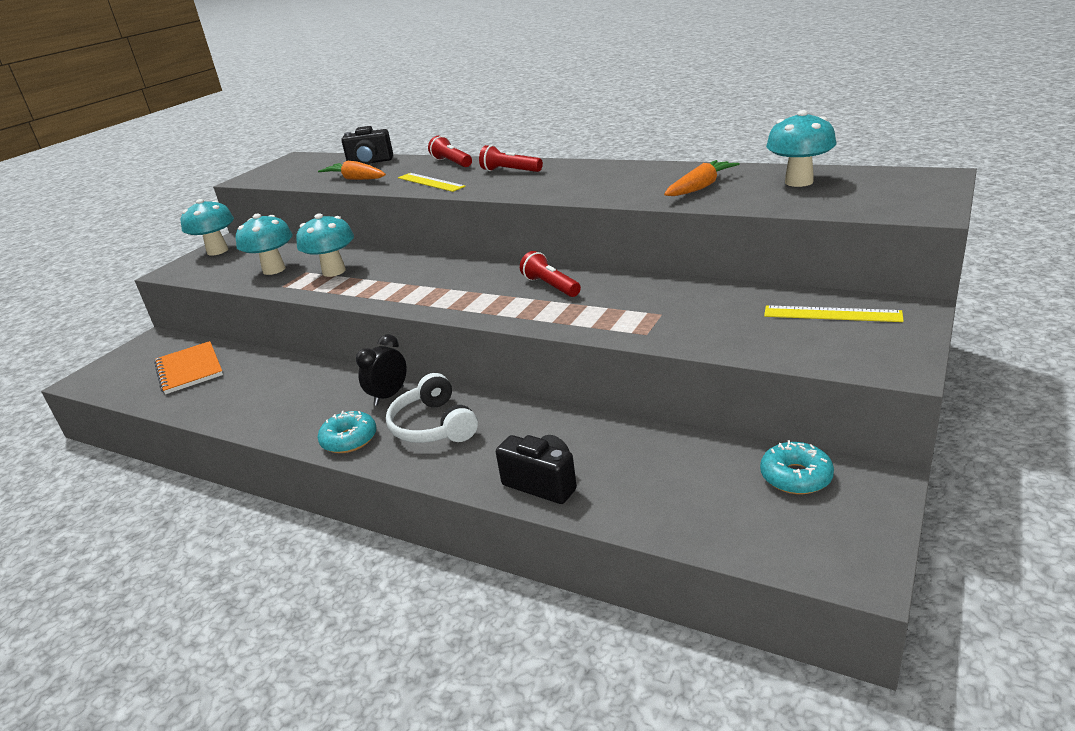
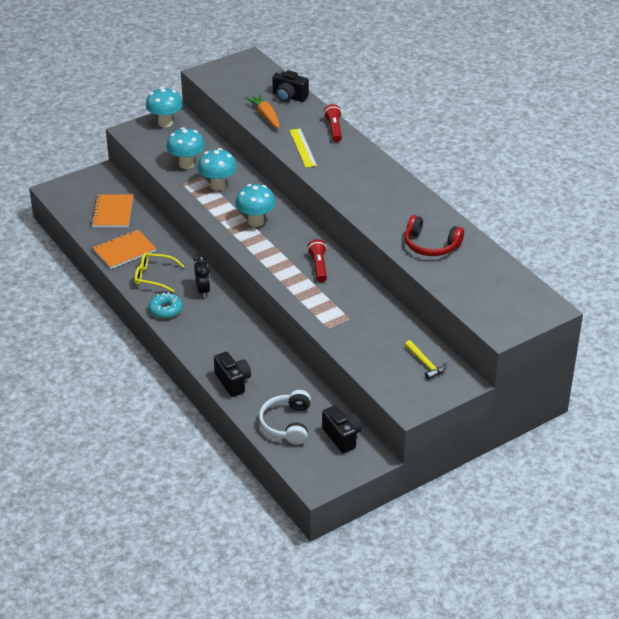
camera: 25 degrees right, 10 degrees up
black clock [356,335,406,406] -> black clock turned 105 degrees clockwise [194,254,210,298]
white headphones [386,373,478,443] -> white headphones moved to [259,390,311,445]
red flashlight [479,145,543,172] -> none
orange carrot [664,160,740,196] -> red headphones [405,215,464,256]
turquoise donut [760,440,834,494] -> black camera [322,406,362,453]
yellow ruler [764,305,904,322] -> yellow hammer [405,340,447,380]
turquoise mushroom [766,110,836,187] -> turquoise mushroom moved to [235,184,276,227]
none -> orange notebook [92,230,156,269]
none -> yellow glasses [134,252,184,292]

